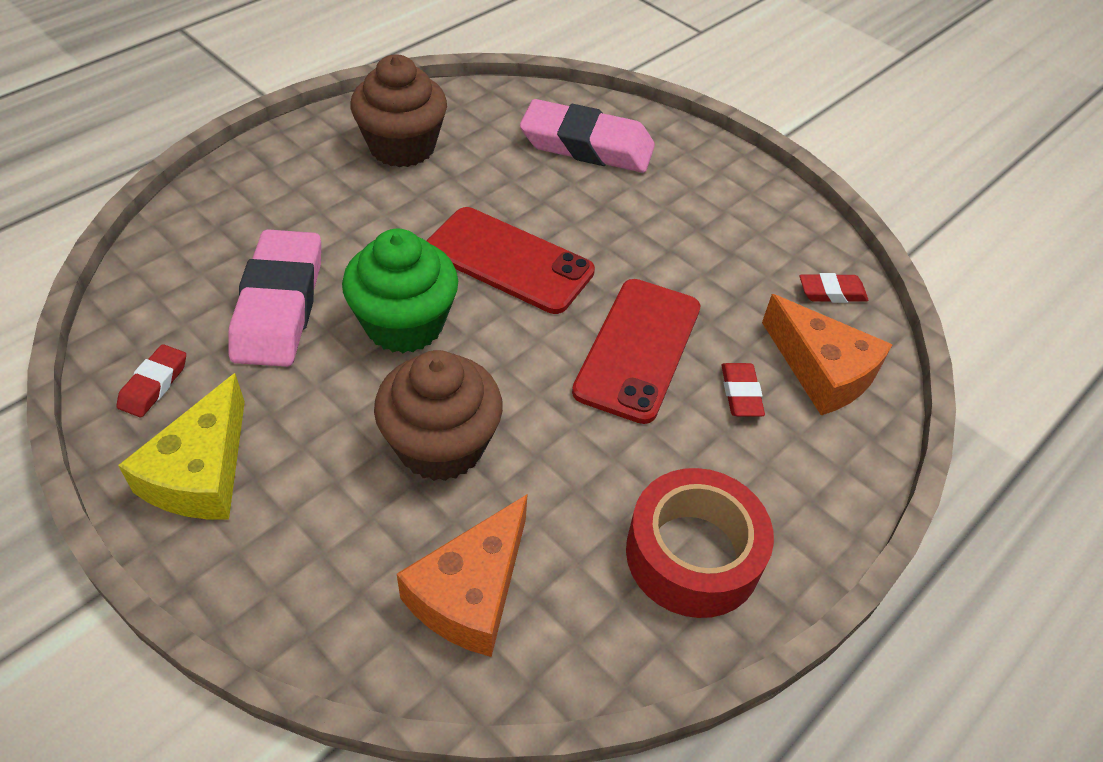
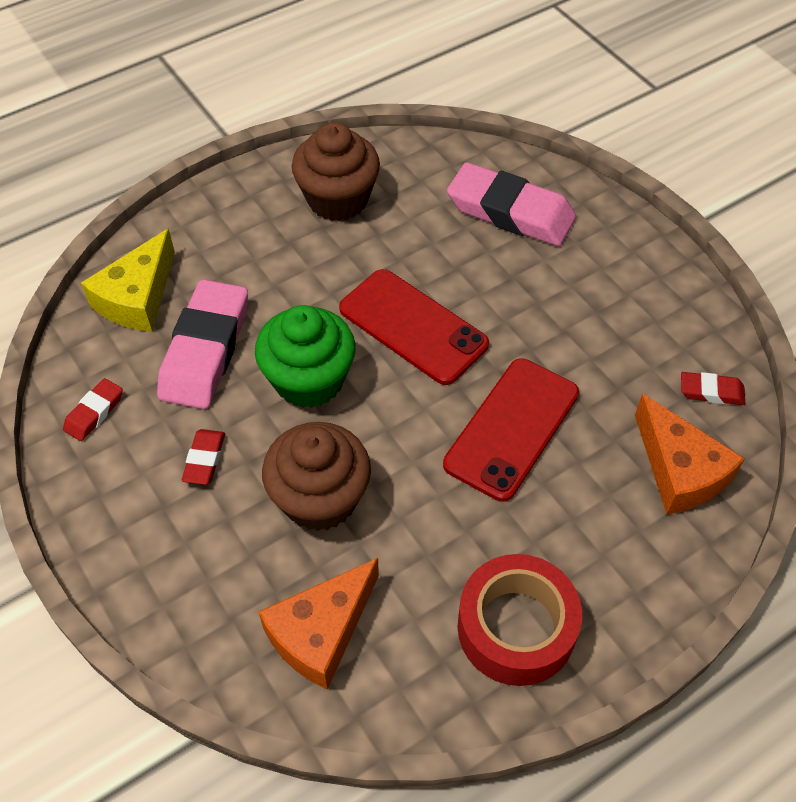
camera: 15 degrees right, 5 degrees up
yellow cheese [118,373,245,520] -> yellow cheese moved to [81,229,175,332]
red eraser [721,363,765,417] -> red eraser moved to [182,429,225,485]

